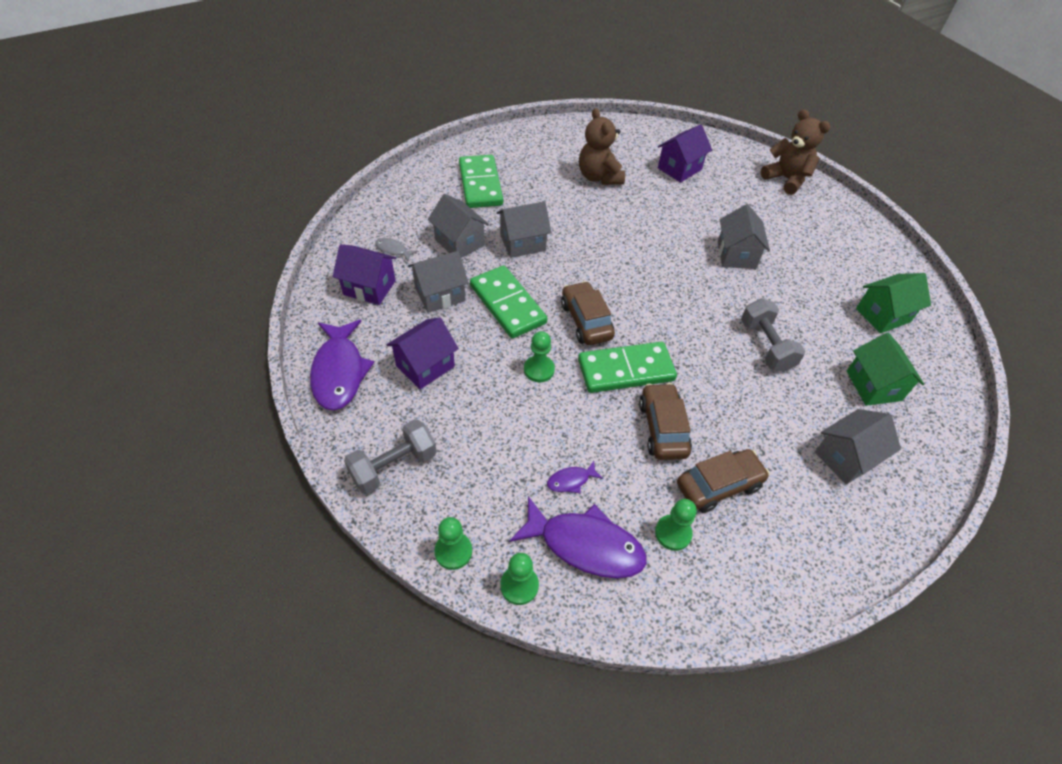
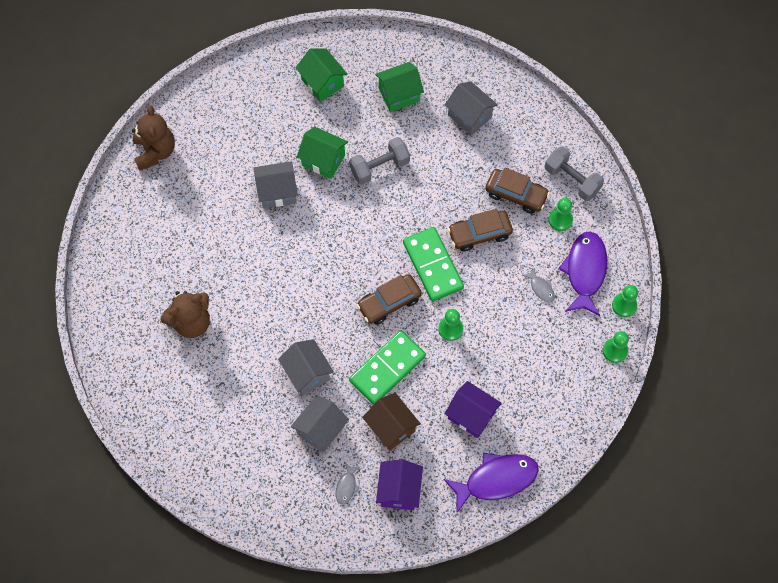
camera: 100 degrees left, 15 degrees up
grey dumbbell [344,419,437,494] -> grey dumbbell moved to [545,146,604,201]
grey house [408,251,469,313] -> brown house [362,393,421,451]
green domino [459,155,503,208] -> none
purple fish [547,461,603,493] -> grey fish [522,268,555,303]
purple house [658,125,712,183] -> none
brown car [677,449,770,513] -> brown car turned 150 degrees clockwise [485,168,550,214]
brown teddy bear [761,109,830,195] -> brown teddy bear turned 135 degrees clockwise [132,105,175,171]
none -> green house [297,127,348,179]

